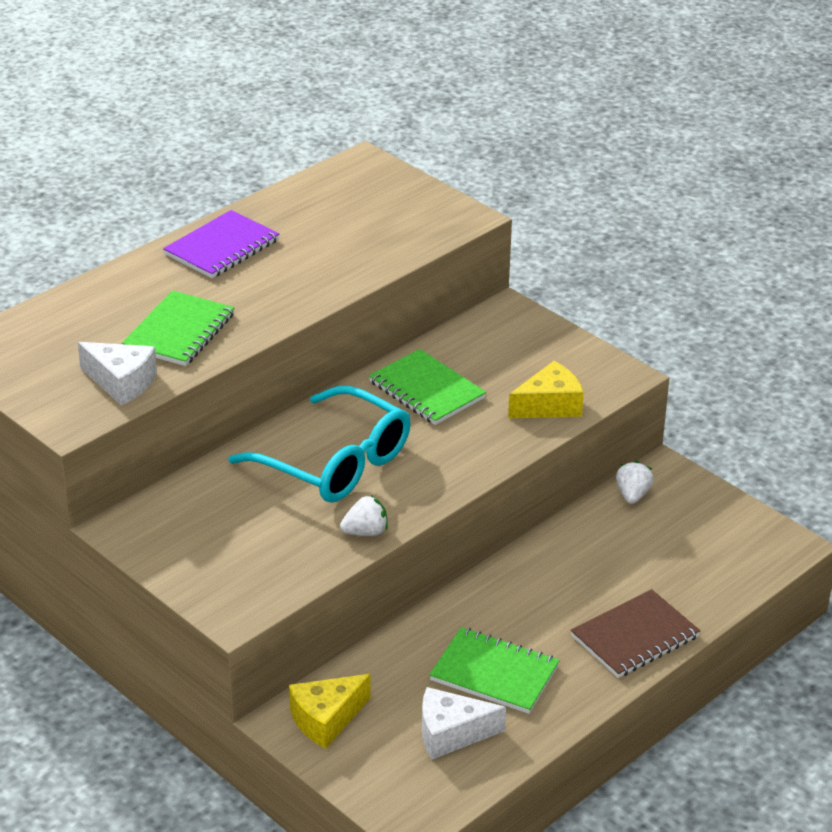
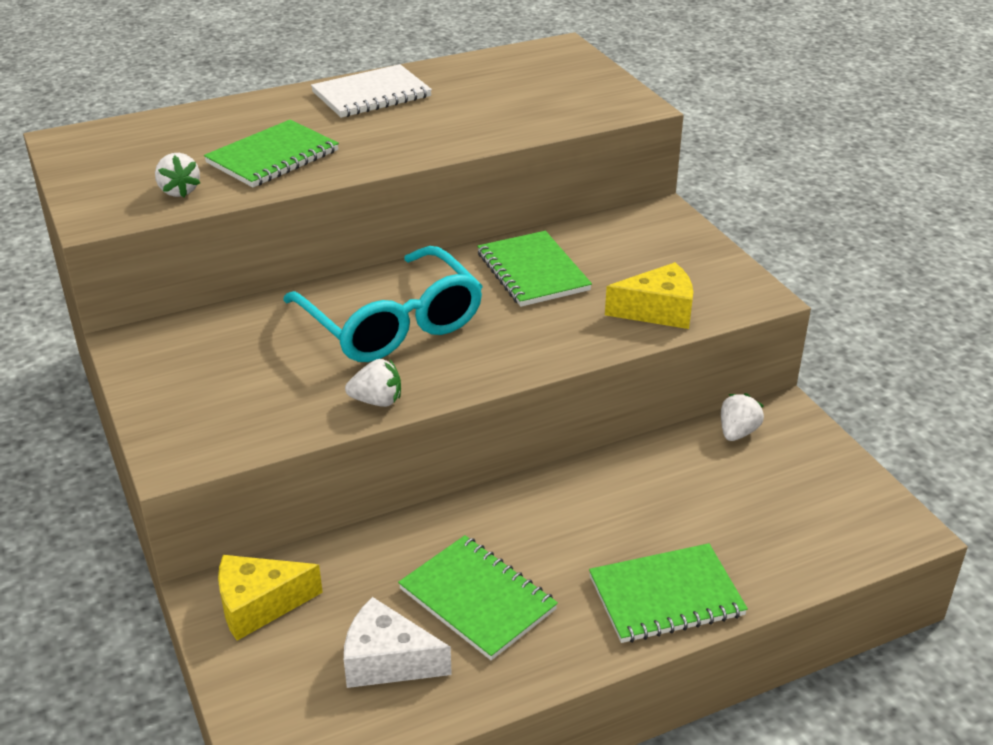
camera: 20 degrees right, 0 degrees up
white cheese [78,342,157,405] -> white strawberry [155,153,200,197]
purple notebook [163,210,279,278] -> white notebook [311,64,432,118]
brown notebook [570,589,700,678] -> green notebook [589,543,748,643]

